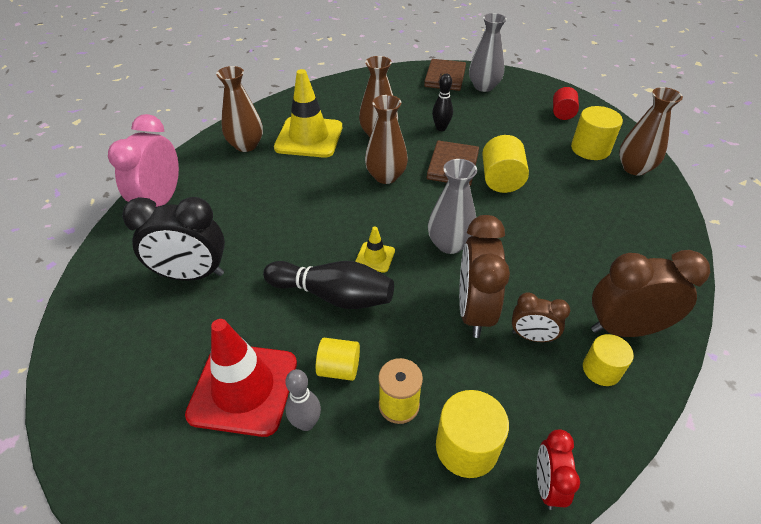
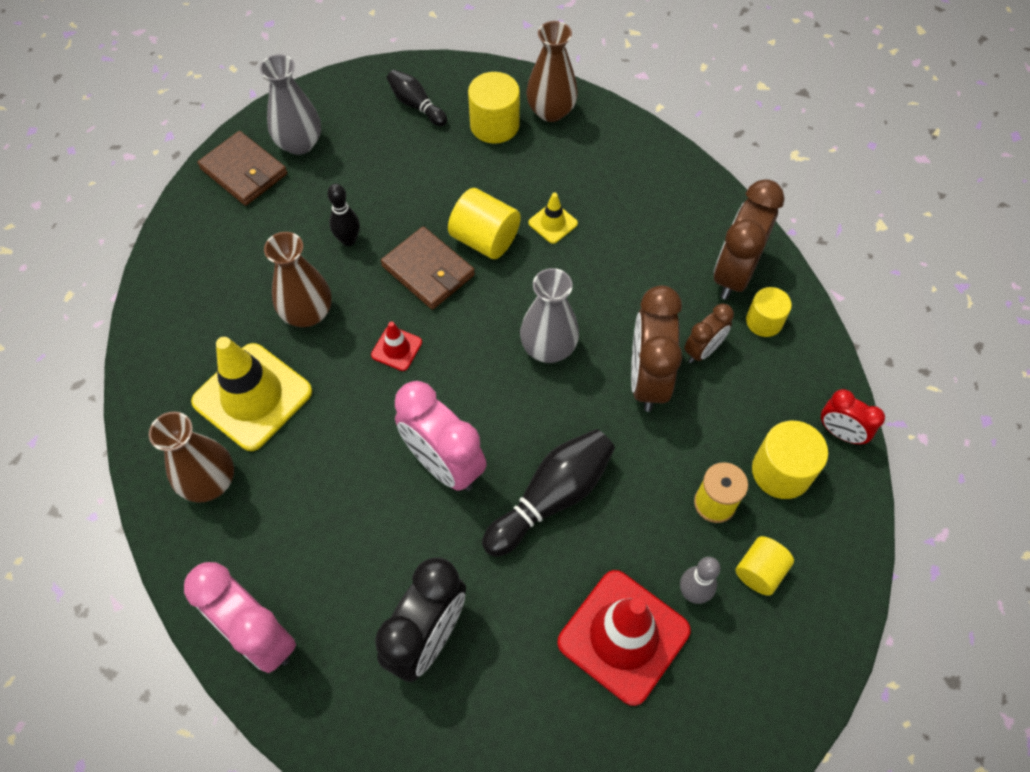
camera: 60 degrees left, 15 degrees up
yellow cylinder [316,338,360,381] -> yellow cylinder moved to [736,536,794,596]
yellow traffic cone [355,227,395,273] -> yellow traffic cone moved to [528,193,578,244]
brown vase [365,95,408,184] -> red traffic cone [371,321,422,371]
brown clock [459,215,510,338] -> brown clock turned 60 degrees clockwise [631,285,682,412]
red cylinder [553,87,579,120] -> black bowling pin [387,69,447,126]
none -> pink clock [395,381,487,491]

